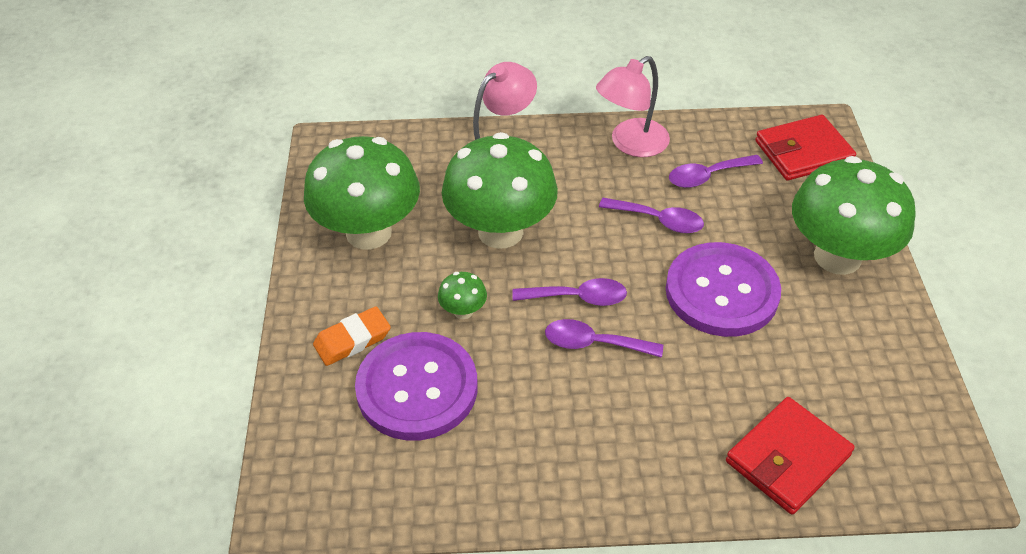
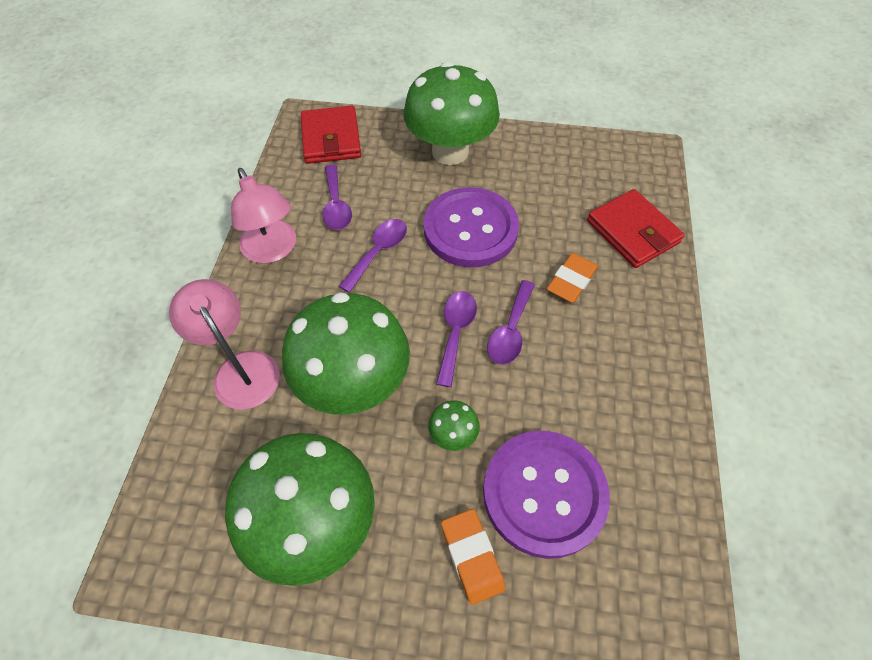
camera: 80 degrees left, 10 degrees up
none -> orange eraser [547,253,598,303]

